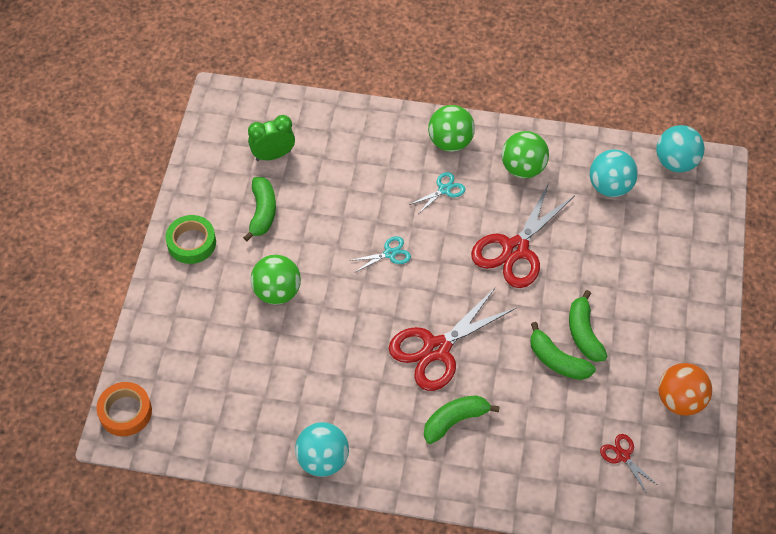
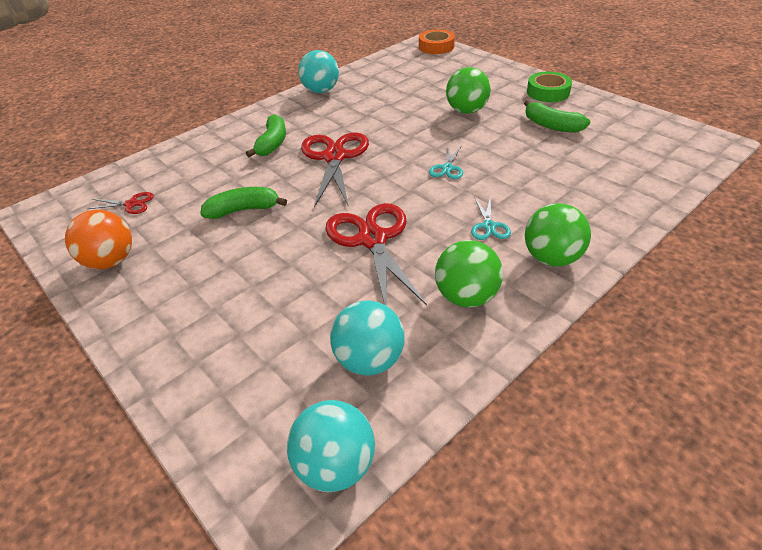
camera: 130 degrees right, 15 degrees down
green clock [248,115,295,161] -> none
green banana [569,290,608,362] -> none

